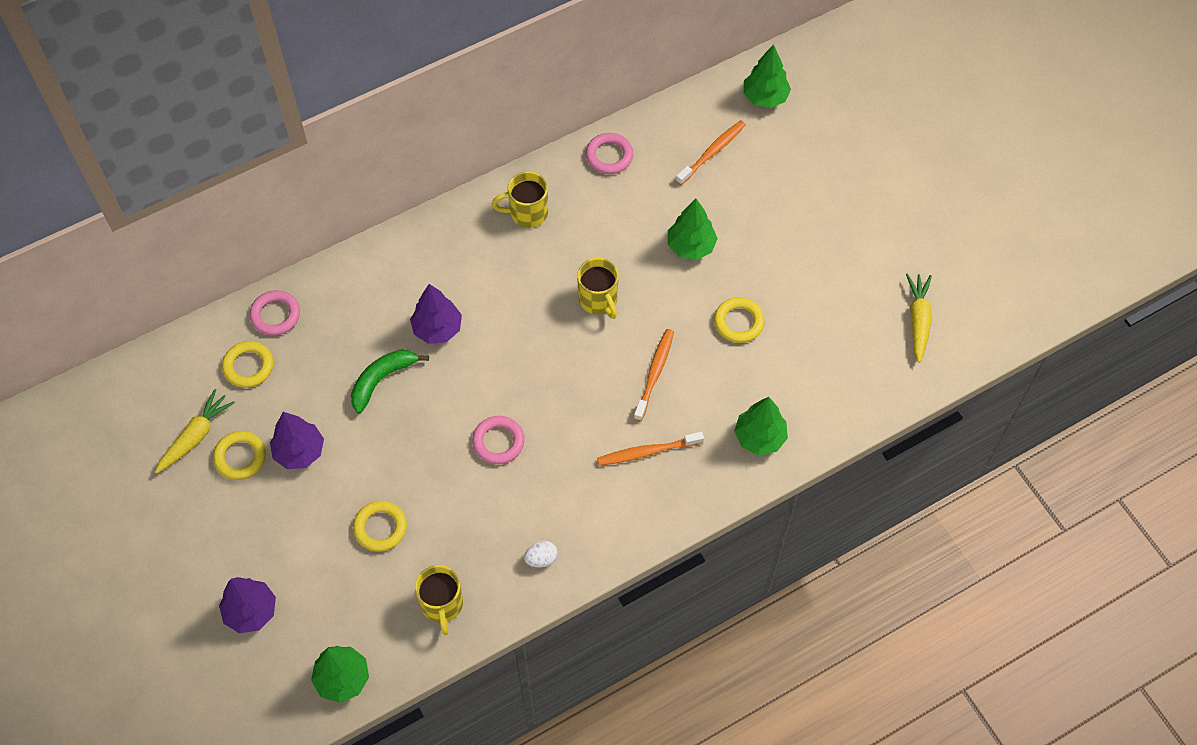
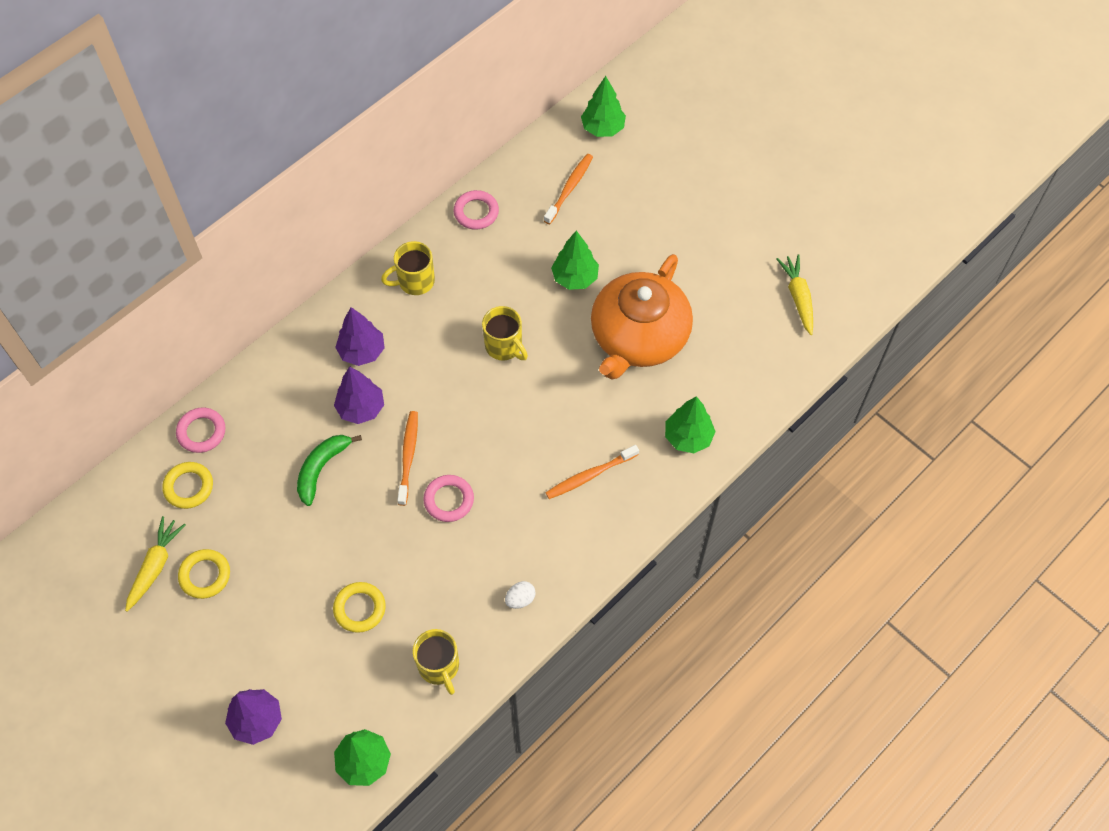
camera: 15 degrees left, 0 degrees up
purple tree [270,412,324,469] -> purple tree moved to [335,307,385,366]
orange toothbrush [634,329,674,421] -> orange toothbrush moved to [397,411,418,506]
yellow ring [714,297,764,343] -> orange teapot [591,254,693,379]

